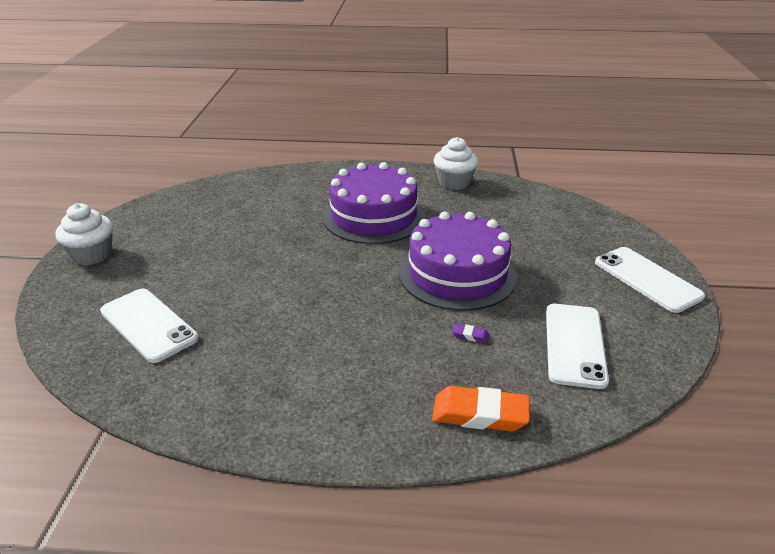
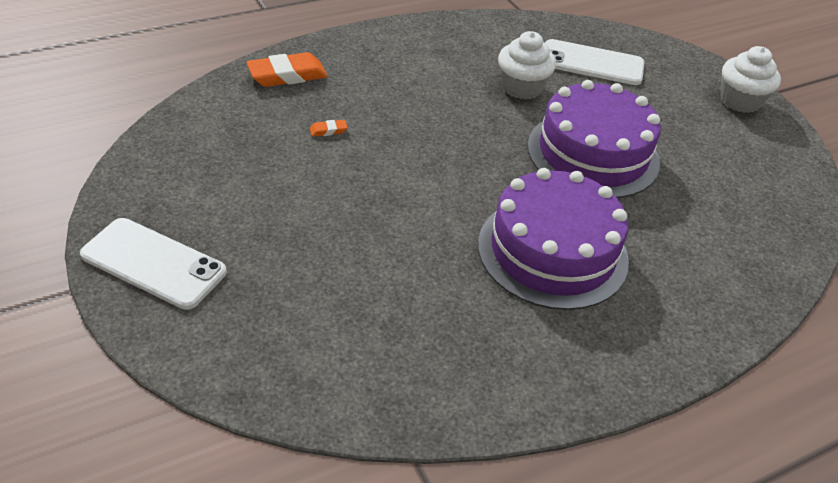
camera: 145 degrees right, 10 degrees up
purple cake [399,212,517,311] -> purple cake moved to [527,80,661,198]
white cupcake [434,137,478,190] -> white cupcake moved to [498,31,556,99]
purple eraser [452,324,490,343] -> orange eraser [310,120,348,137]
white phone [546,304,609,389] -> none

